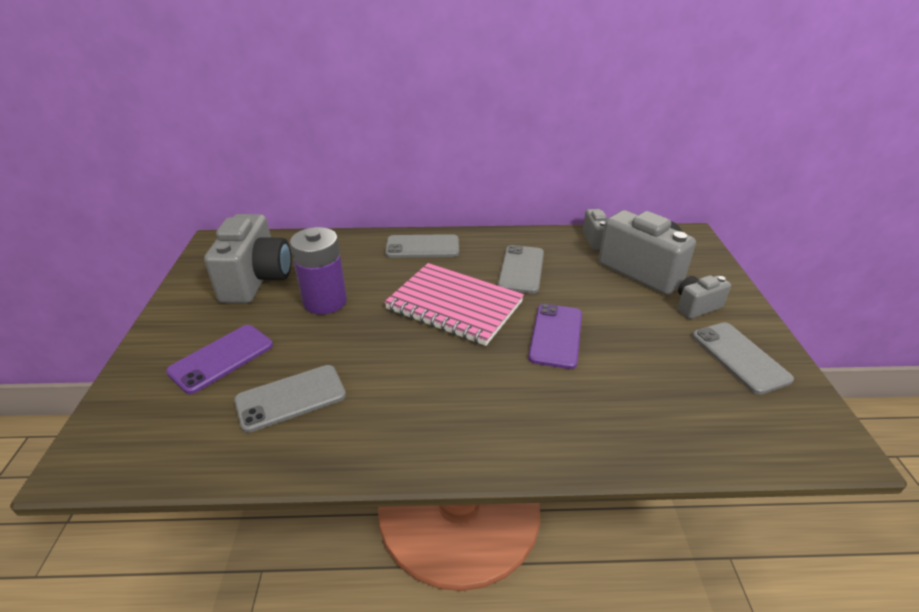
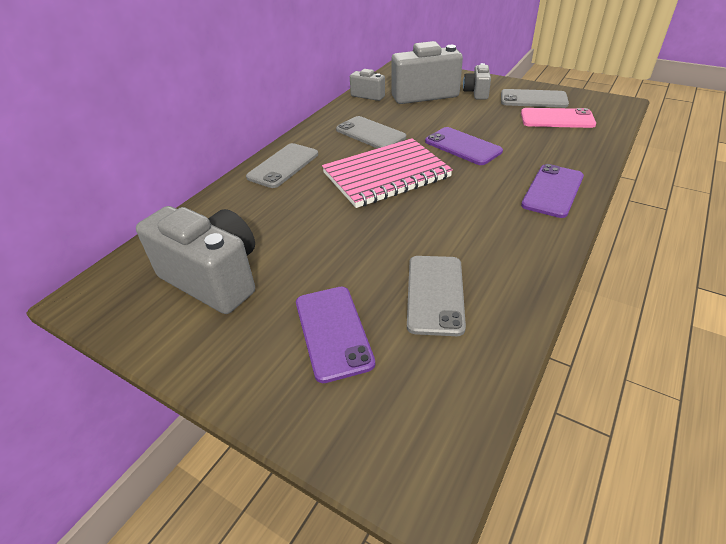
camera: 55 degrees left, 5 degrees up
purple battery [290,227,347,315] -> none
none -> pink phone [521,108,596,128]
none -> purple phone [521,164,584,218]

